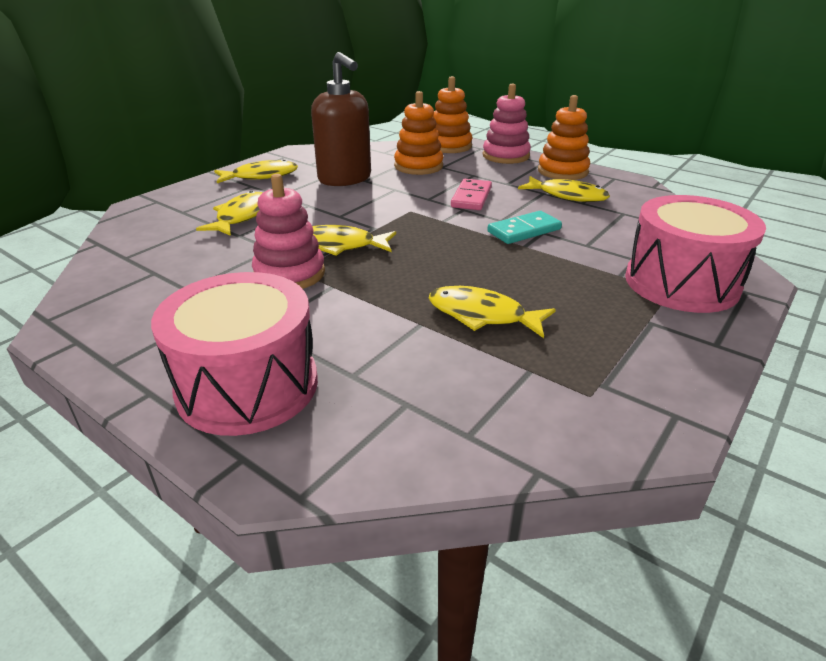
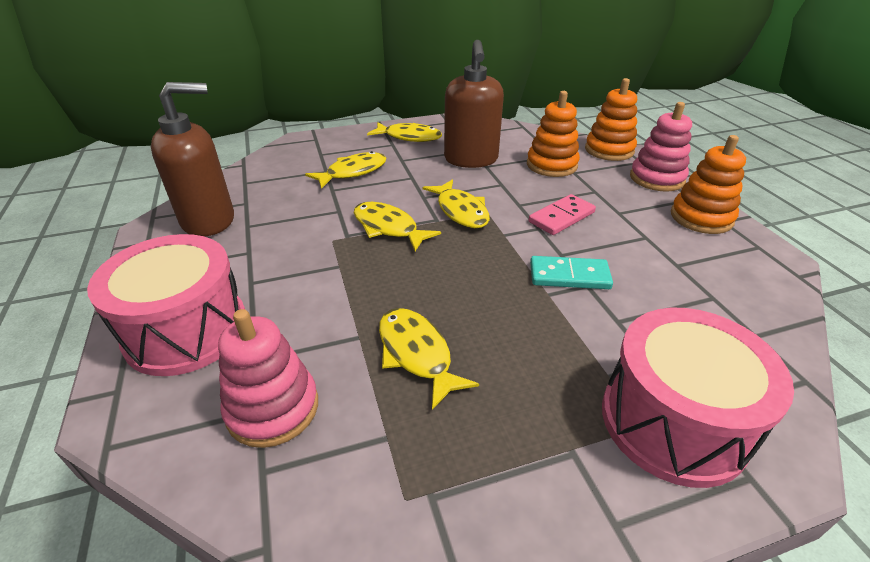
camera: 35 degrees right, 5 degrees up
pink stacking toy [252,174,325,289] -> pink stacking toy moved to [218,309,318,448]
yellow fish [518,176,610,202] -> yellow fish moved to [423,179,490,228]
none -> brown soap dispenser [151,82,234,237]

